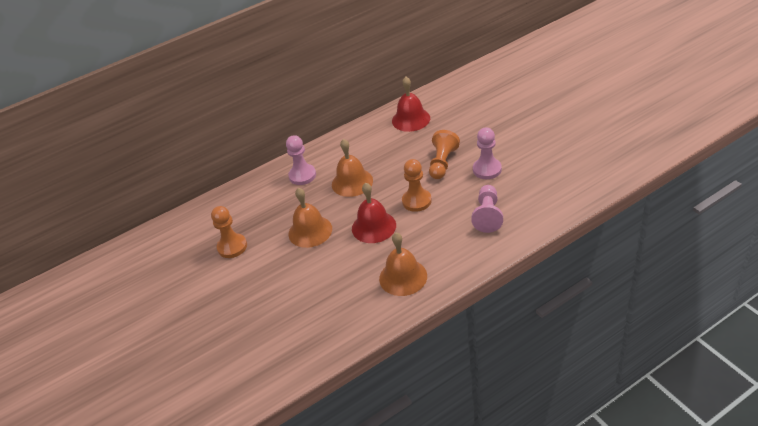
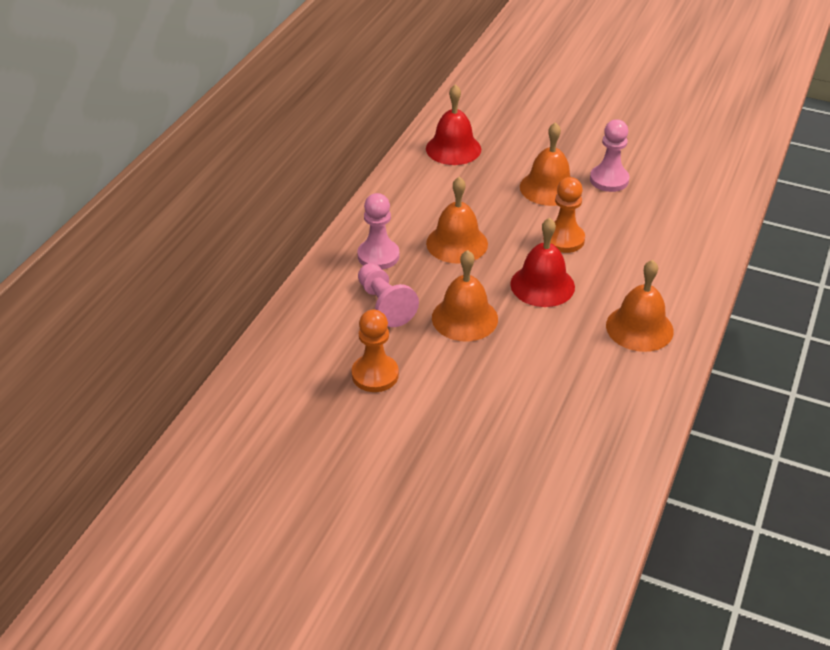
camera: 40 degrees left, 0 degrees up
orange pawn [429,130,460,179] -> orange bell [520,122,571,206]
pink pawn [471,185,503,233] -> pink pawn moved to [358,263,419,327]

